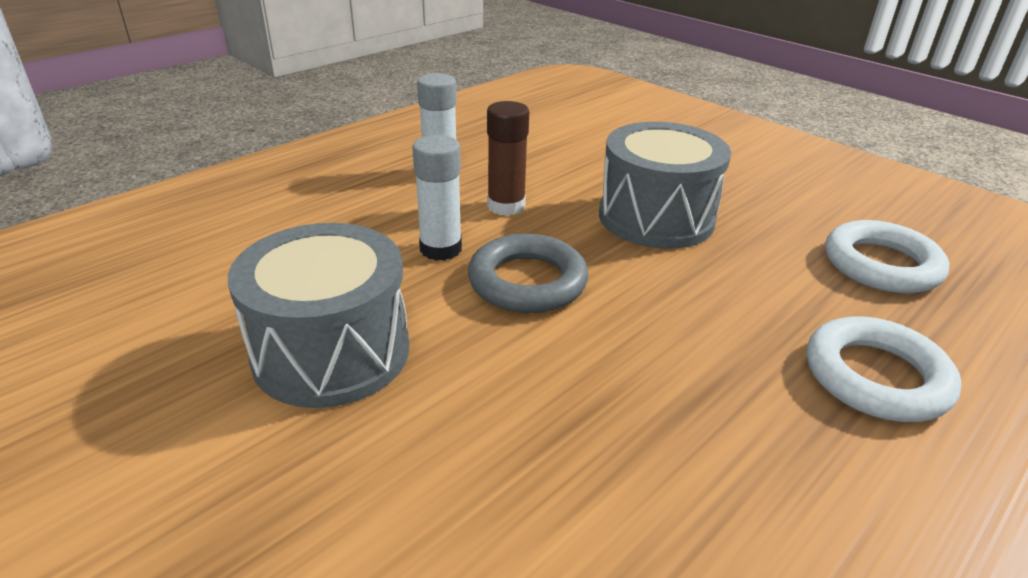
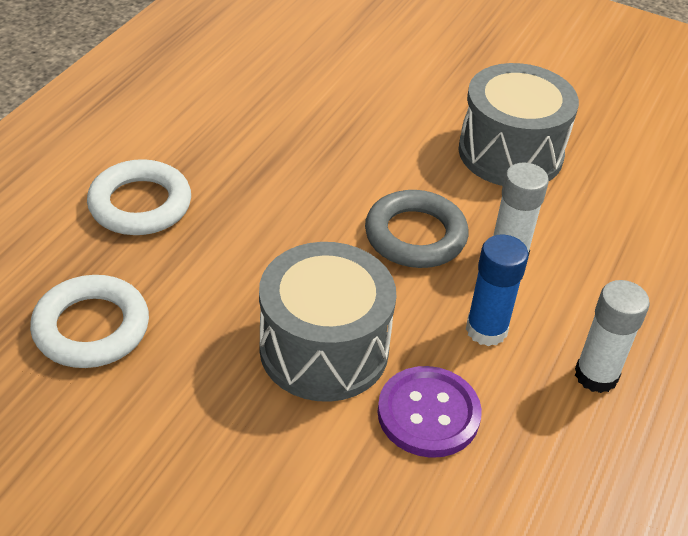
camera: 160 degrees right, 10 degrees up
brown glue stick [487,101,529,216] -> blue glue stick [466,234,529,346]
none -> purple button [377,366,482,458]

